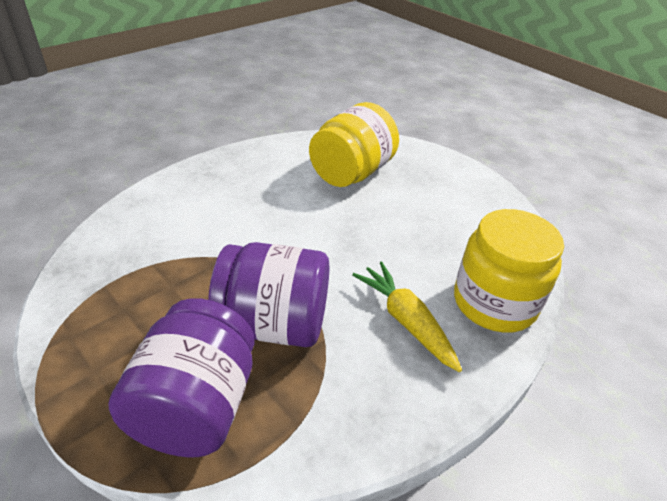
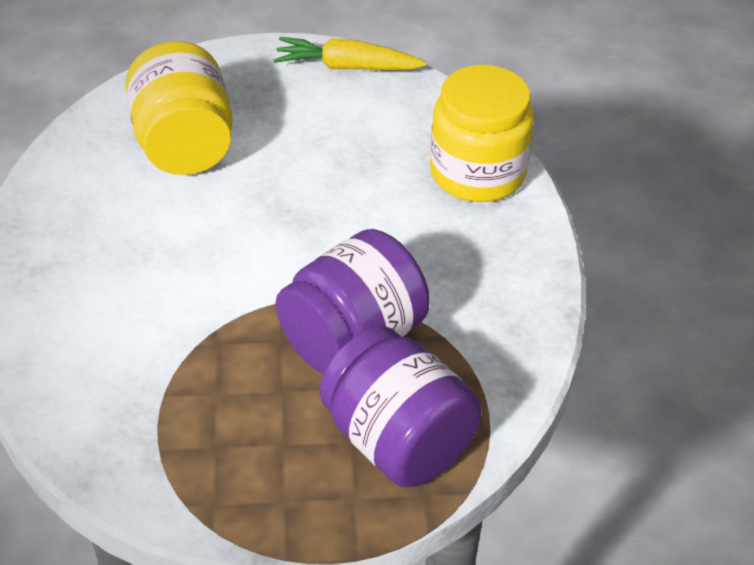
camera: 50 degrees left, 5 degrees up
yellow carrot [352,262,462,372] -> yellow carrot moved to [273,37,427,70]

